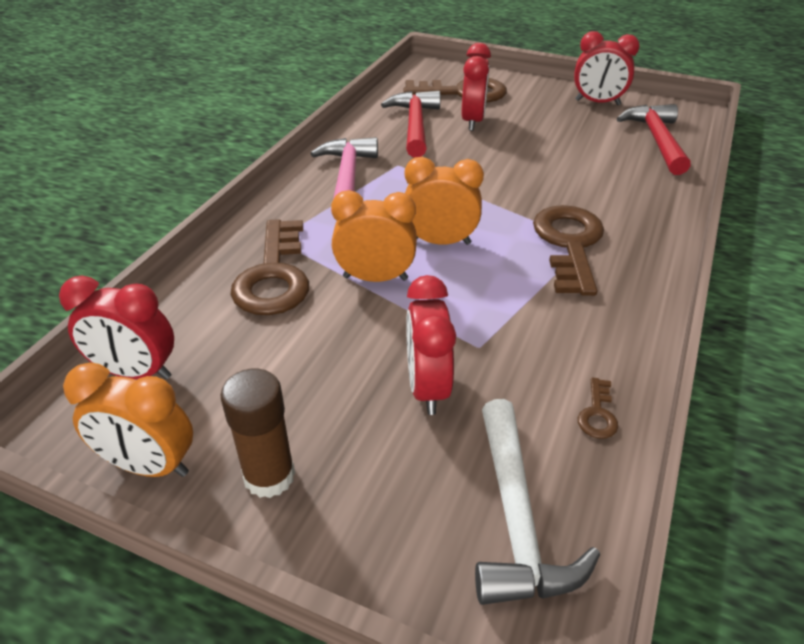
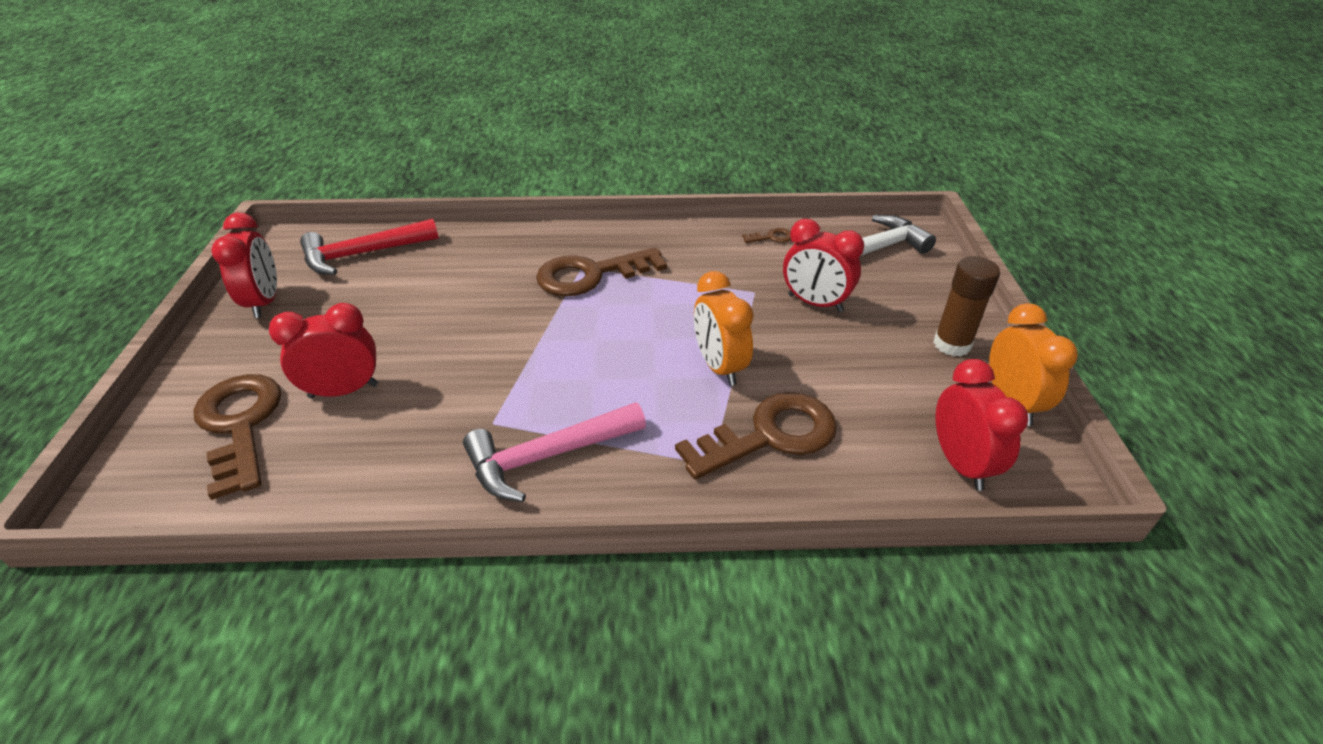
camera: 115 degrees left, 0 degrees up
red hammer [381,91,440,157] -> none
orange clock [404,157,484,245] -> none
red clock [406,275,456,415] -> red clock turned 60 degrees clockwise [783,219,864,312]

